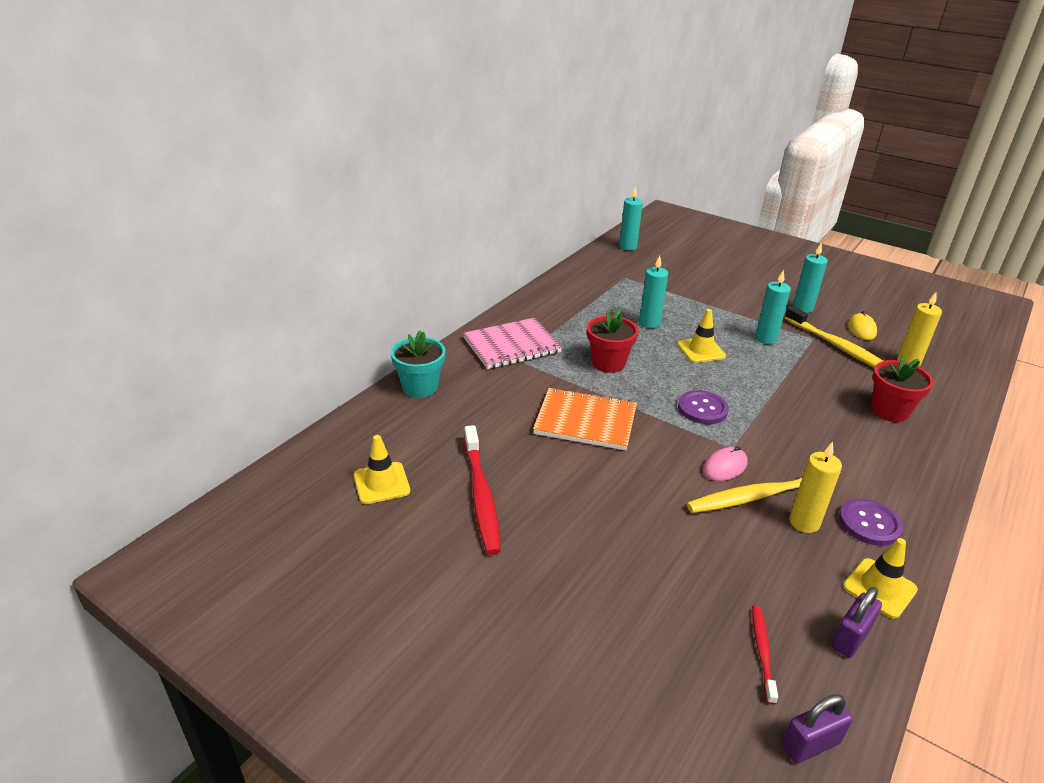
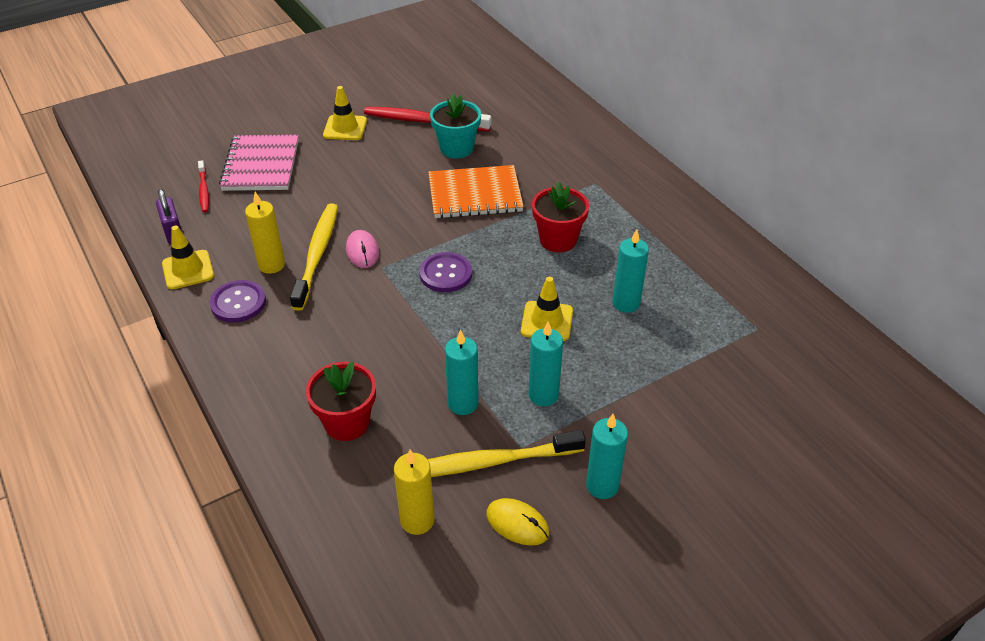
camera: 115 degrees right, 10 degrees up
yellow traffic cone [354,435,410,504] -> yellow traffic cone moved to [323,86,367,140]
turquoise flower pot [391,330,445,398] -> turquoise flower pot moved to [430,94,481,159]
pink notebook [463,318,562,369] -> pink notebook moved to [219,134,299,191]
orange notebook [533,387,637,450] -> orange notebook turned 45 degrees clockwise [428,165,524,218]
turquoise candle [619,187,643,251] -> turquoise candle moved to [445,330,478,415]
red toothbrush [752,605,778,705] -> red toothbrush turned 45 degrees clockwise [198,160,209,213]
purple padlock [782,694,853,763] -> none

